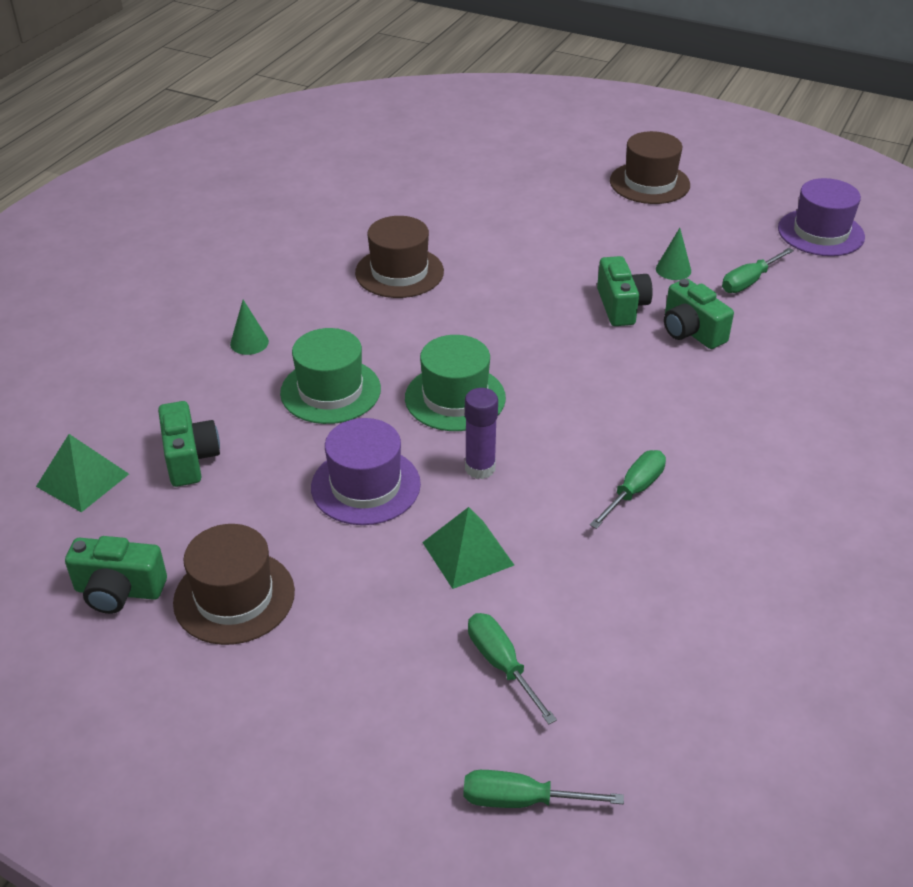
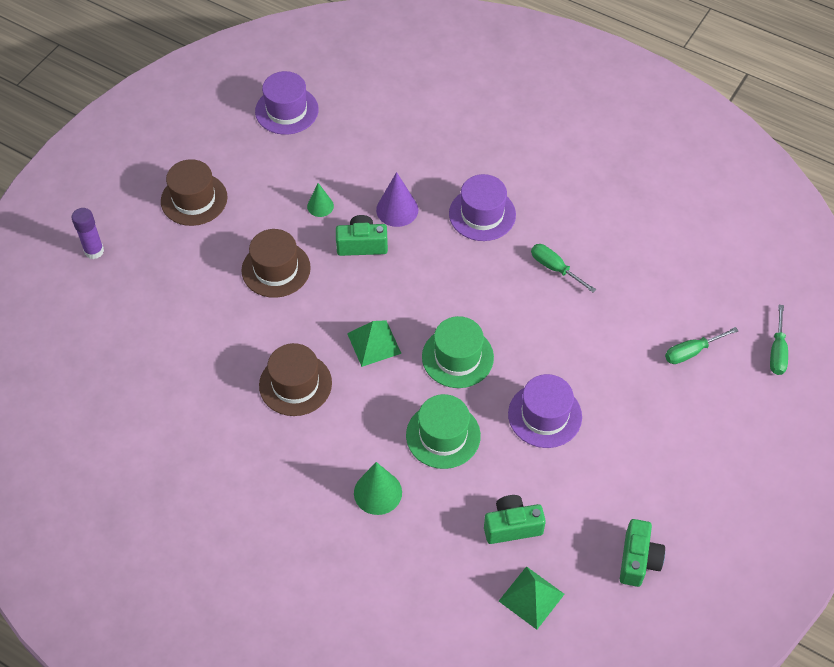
camera: 85 degrees left, 15 degrees up
brown hat [173,524,295,645] -> brown hat moved to [241,229,311,298]
green cone [230,300,269,355] -> green cone [354,462,402,515], size x1.58
green pyramid [422,507,514,589] -> green pyramid moved to [347,320,402,367]
purple glue stick [465,388,498,479] -> purple glue stick moved to [72,208,104,259]
green camera [664,279,734,349] -> purple cone [376,172,418,227]
green screwdriver [722,248,794,293] -> none
none -> purple hat [449,174,516,241]

